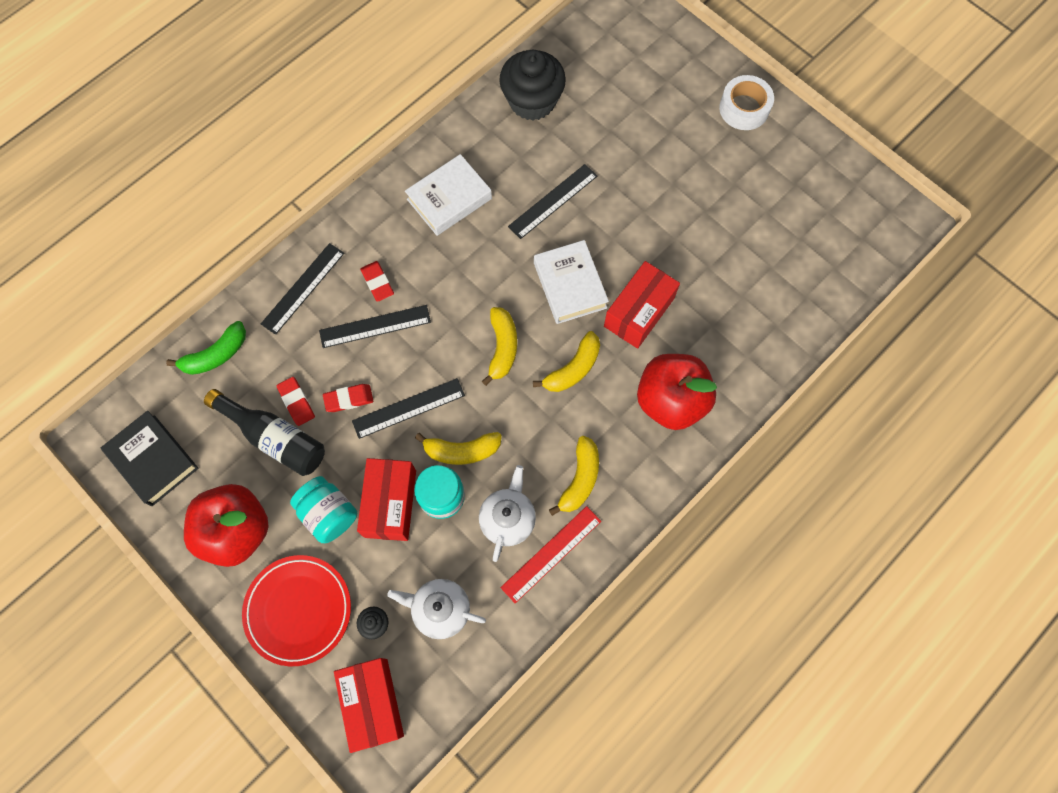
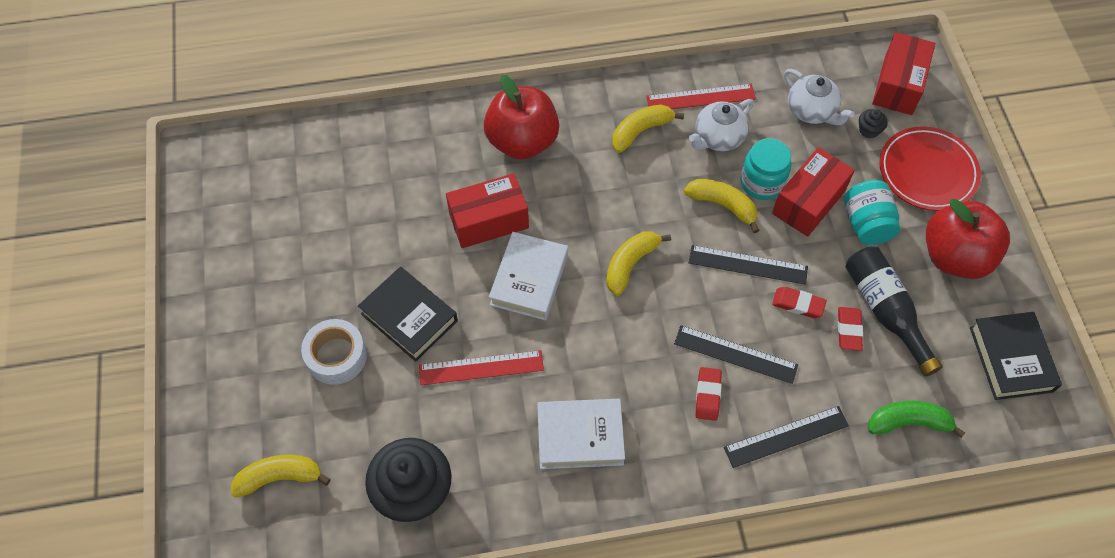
camera: 145 degrees left, 10 degrees down
black ruler [508,164,597,239] -> red ruler [419,350,544,385]
yellow banana [533,331,600,392] -> yellow banana moved to [231,455,331,498]
white tape [719,75,774,130] -> white tape moved to [301,319,367,385]
none -> black book [358,267,458,362]

